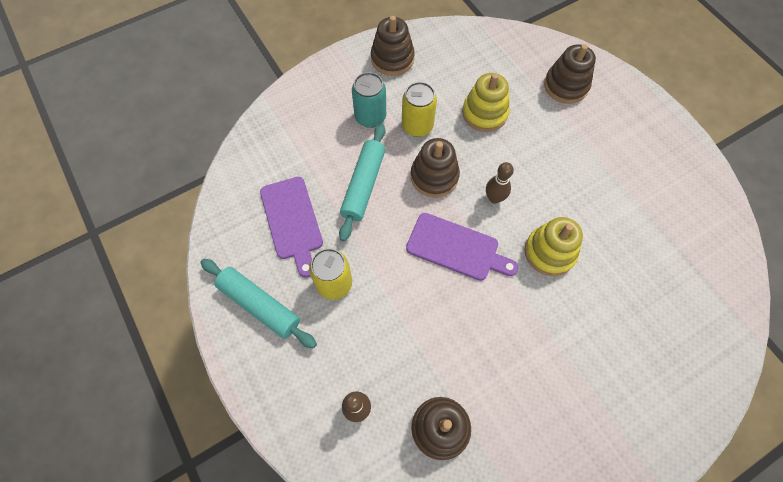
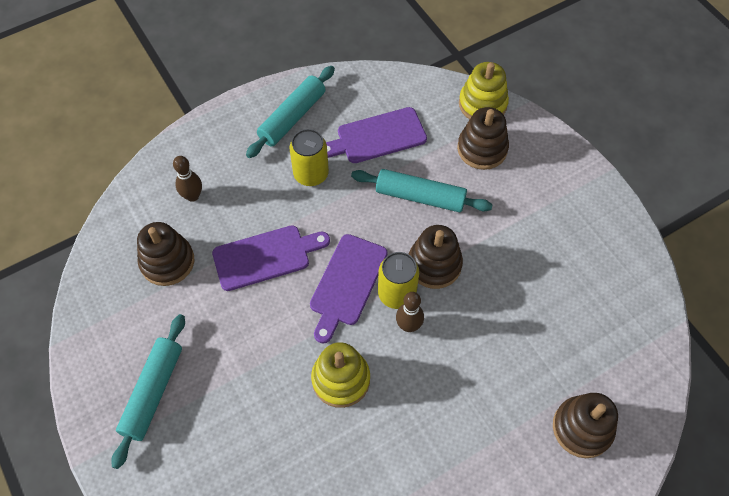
camera: 90 degrees right, 5 degrees down
turquoise can [352,72,386,128] -> none
brown stacking toy [371,16,415,76] -> brown stacking toy moved to [457,107,509,170]
yellow can [402,82,437,137] -> yellow can moved to [378,252,419,309]
yellow stacking toy [462,73,510,132] -> yellow stacking toy moved to [459,62,509,119]
none -> turquoise rolling pin [111,314,185,469]
none -> purple cutting board [212,225,330,291]

